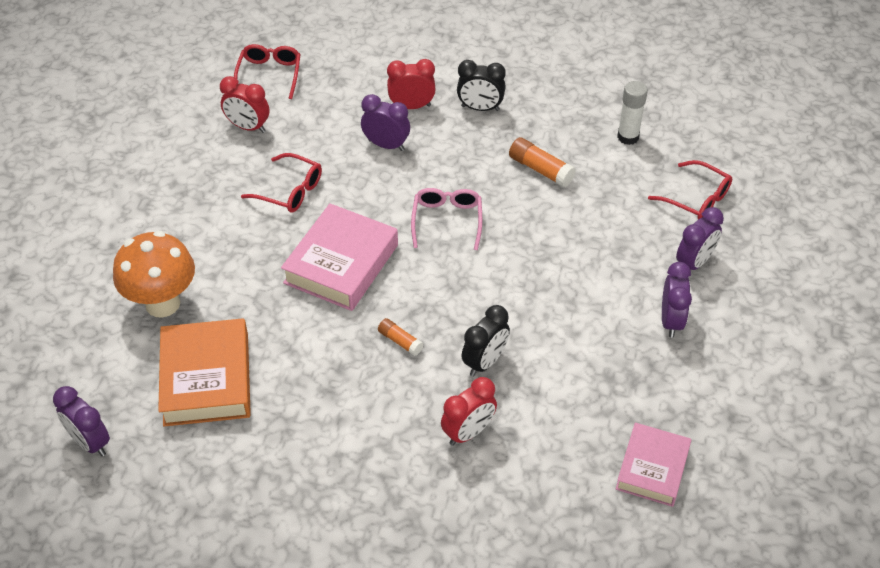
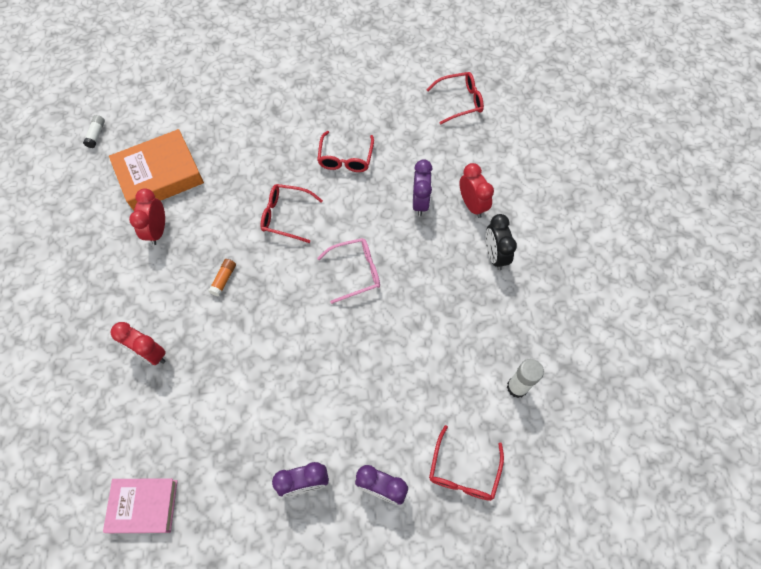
camera: 70 degrees right, 15 degrees up
purple clock [53,386,110,456] -> white glue stick [83,115,105,148]
orange mushroom [113,231,195,318] -> none
red clock [220,76,270,133] -> red clock moved to [129,188,165,245]
pink book [281,203,398,311] -> red glasses [261,184,323,243]
black clock [462,305,510,376] -> none
orange glue stick [509,137,576,187] -> none

